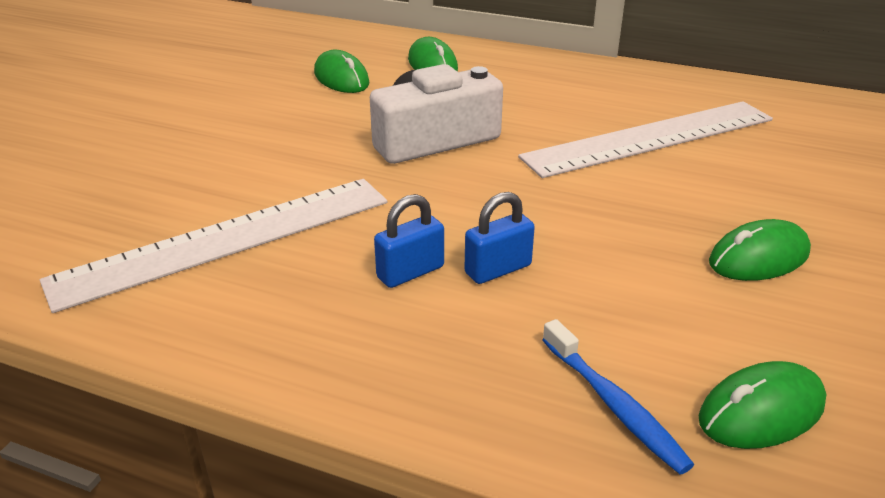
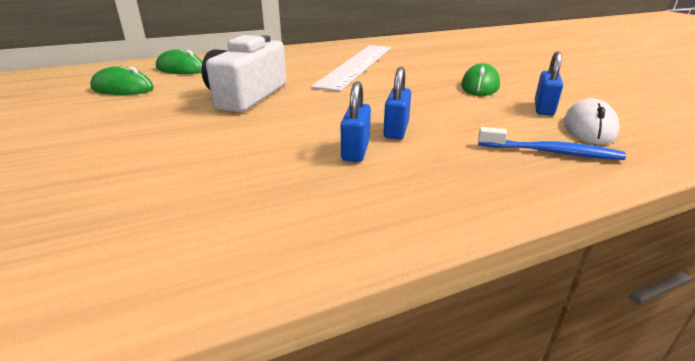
camera: 45 degrees left, 5 degrees down
white ruler [40,179,388,313] -> none
green mouse [698,361,826,449] -> white mouse [564,98,620,145]
none -> blue padlock [535,51,563,116]

